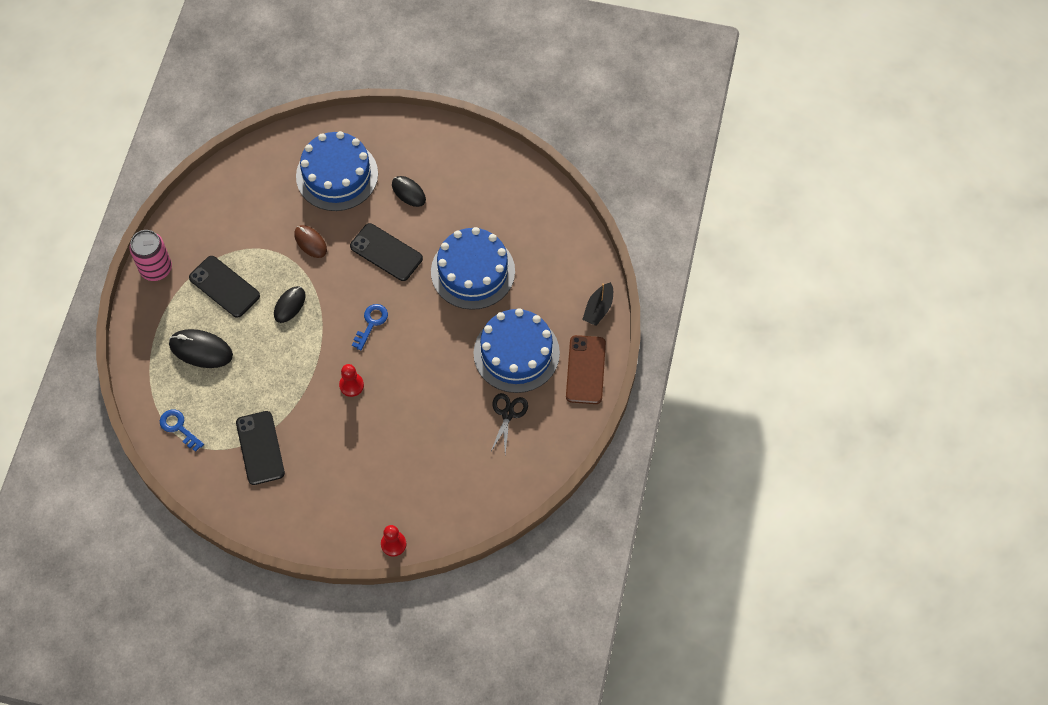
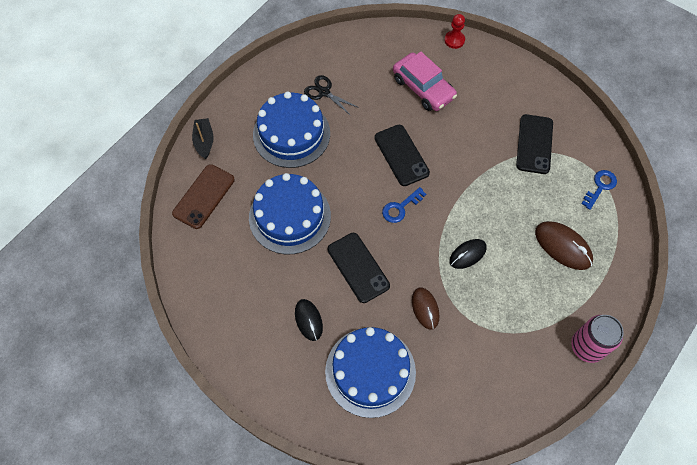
camera: 155 degrees left, 0 degrees up
blue key [160,409,204,452] -> blue key turned 120 degrees counterclockwise [581,170,617,210]
black mouse [169,329,233,368] -> brown mouse [535,221,593,270]
black phone [189,256,260,318] -> black phone moved to [374,125,430,186]
red pawn [339,364,364,397] -> none
black scissors [490,393,528,454] -> black scissors turned 90 degrees clockwise [304,75,359,116]
brown phone [566,335,606,404] -> brown phone moved to [172,164,235,229]
black boat [582,282,613,326] -> black boat turned 60 degrees counterclockwise [192,118,213,159]
none -> pink car [393,52,457,111]

